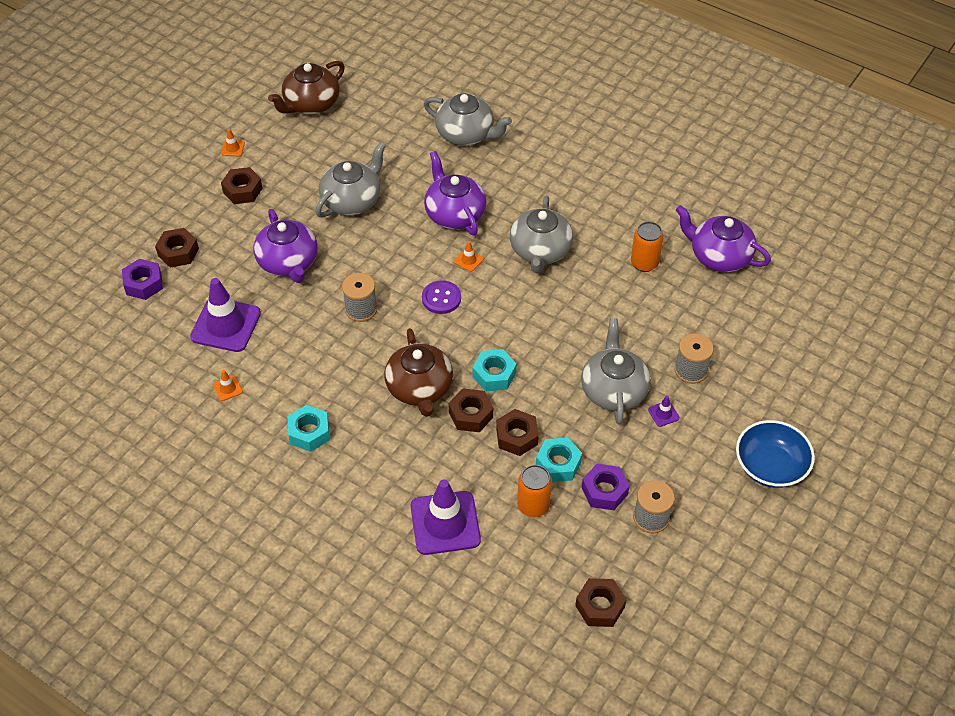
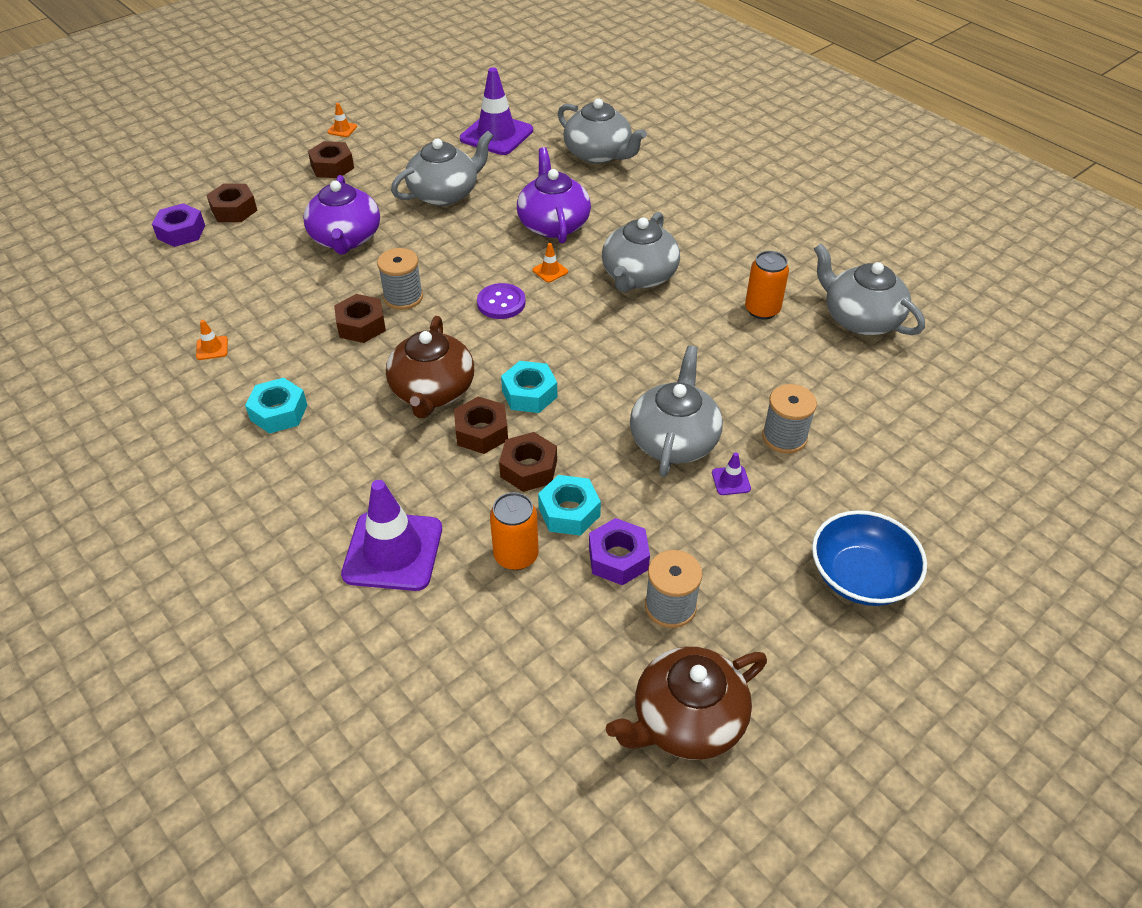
camera: 15 degrees right, 5 degrees down
purple traffic cone [190,278,261,352] -> purple traffic cone moved to [460,67,533,155]
brown teapot [268,61,345,114] -> brown teapot moved to [606,647,767,760]
brown nut [575,578,627,627] -> brown nut moved to [334,294,386,343]
purple teapot [676,205,771,272] -> grey teapot [814,243,925,335]

